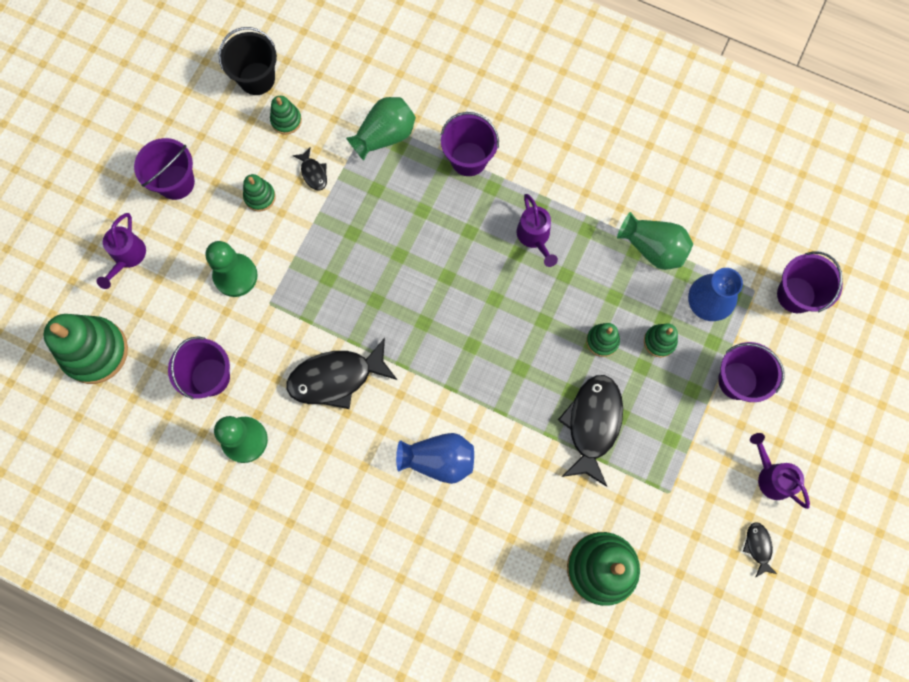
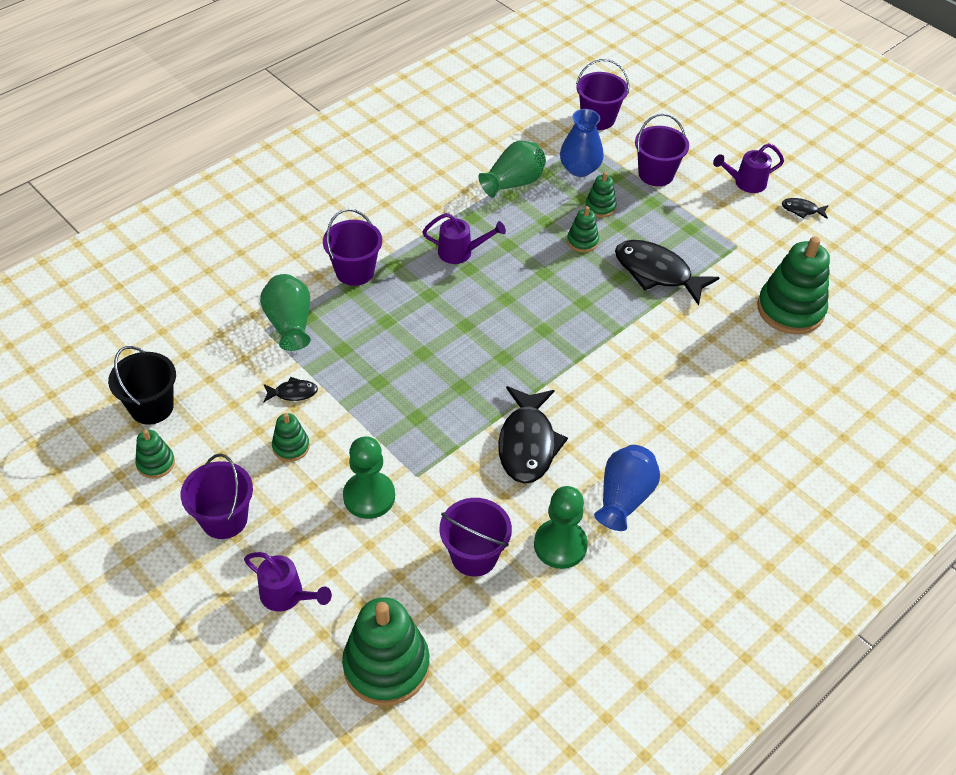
camera: 70 degrees left, 25 degrees down
green stacking toy [270,96,302,135] -> green stacking toy moved to [135,429,175,479]
blue vase [396,433,474,484] -> blue vase moved to [594,445,660,531]

